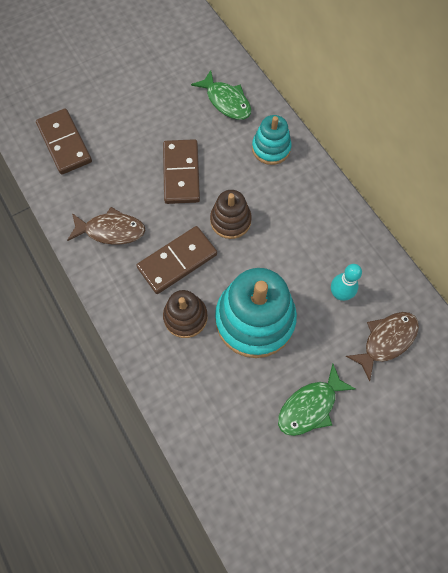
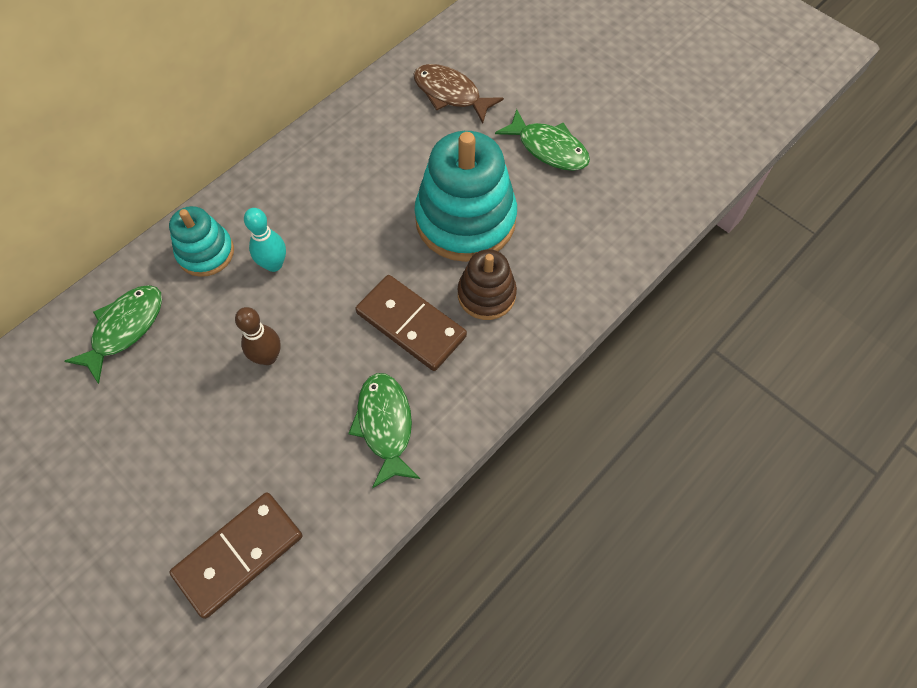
camera: 105 degrees left, 5 degrees down
brown fish [67,207,146,245] -> green fish [348,373,420,489]
brown domino [163,139,200,204] -> brown bowling pin [235,307,281,365]
brown stacking toy [210,190,252,239] -> none
turquoise bowling pin [331,264,362,301] -> turquoise bowling pin moved to [244,208,286,272]

